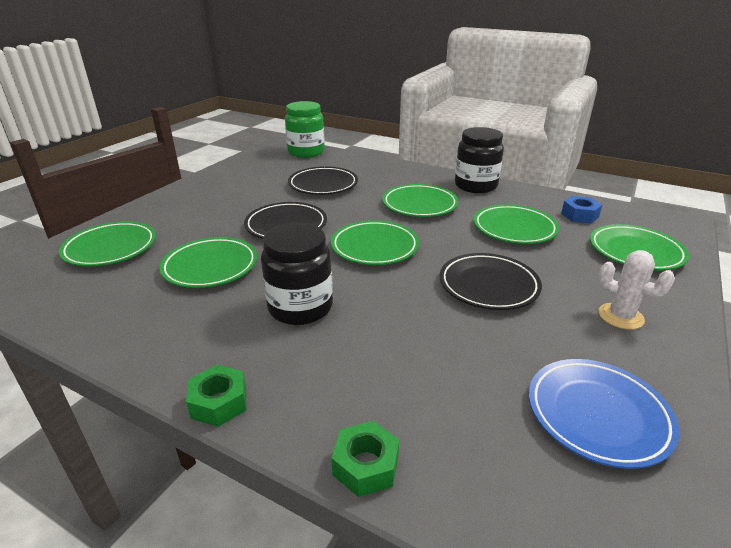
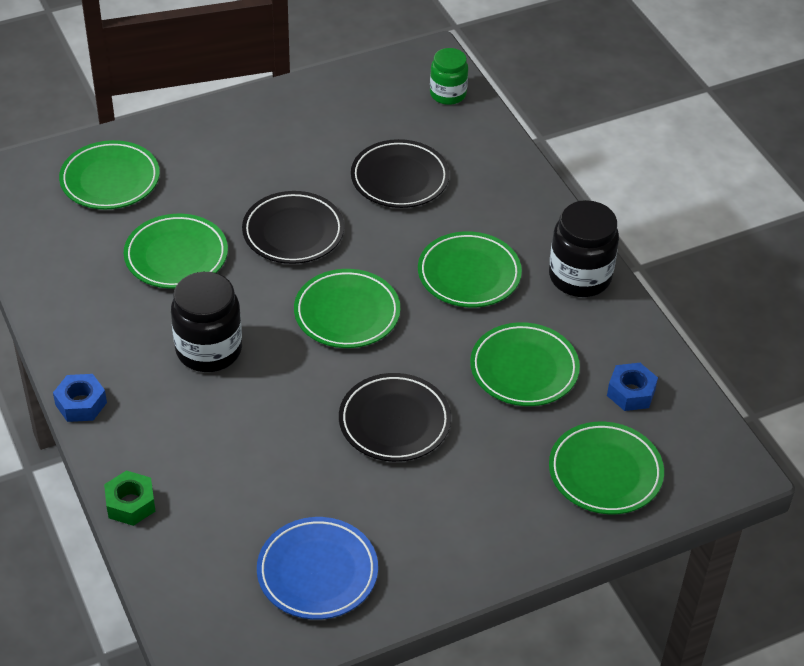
camera: 35 degrees right, 15 degrees up
green nut [186,365,246,427] -> blue nut [53,374,107,422]
green jar [285,101,325,158] -> green jar [430,48,468,105], size x0.64
white cactus [598,250,675,330] -> none

